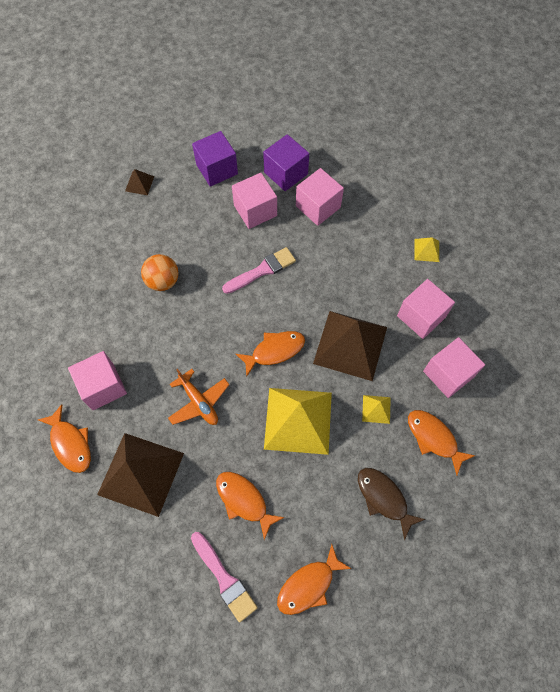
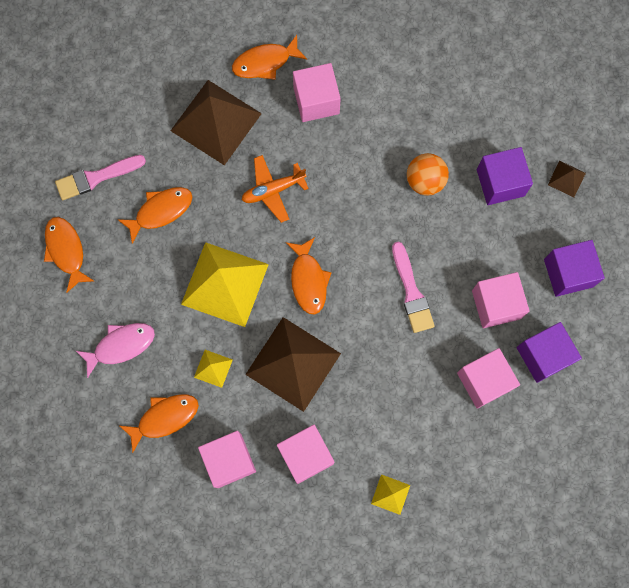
camera: 105 degrees right, 10 degrees up
brown fish [358,468,426,540] -> pink fish [76,323,155,378]
none -> purple cube [477,147,533,205]

